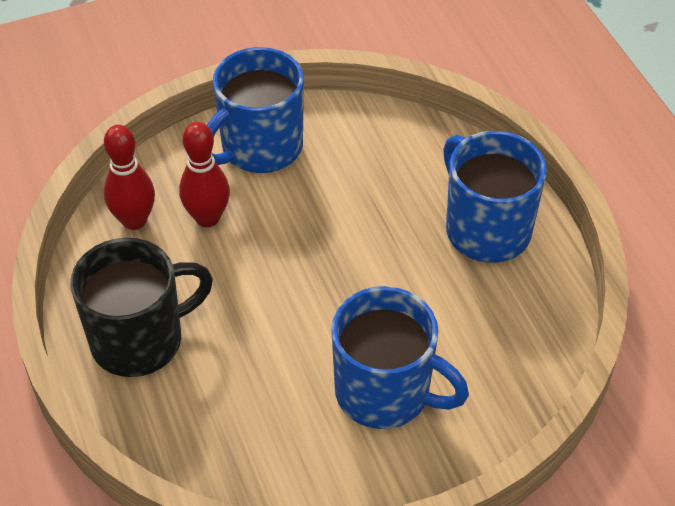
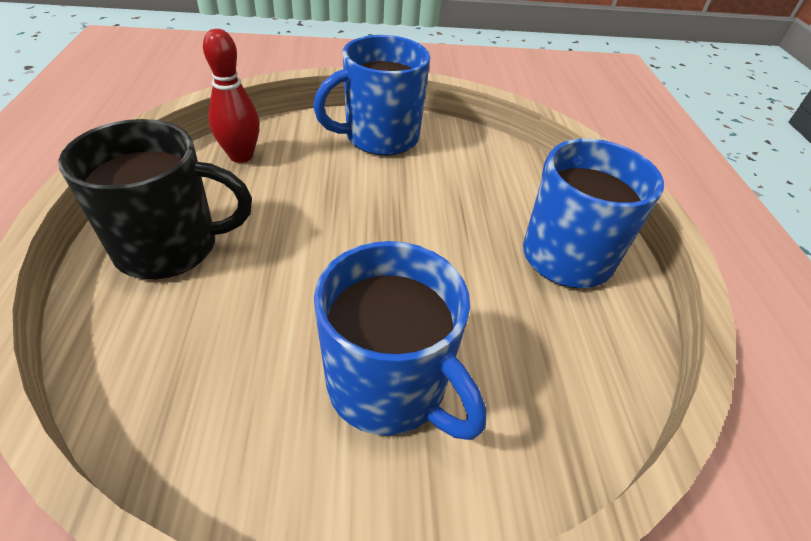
camera: 15 degrees right, 5 degrees down
red bowling pin [179,122,230,227] -> none

